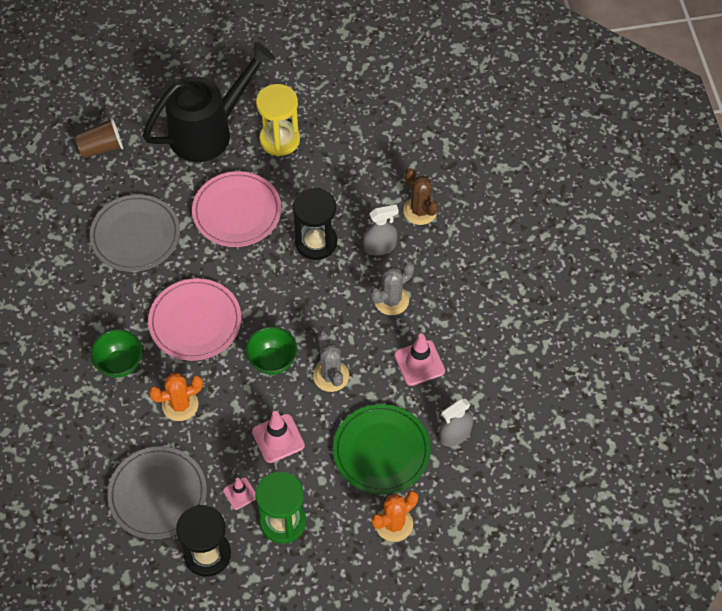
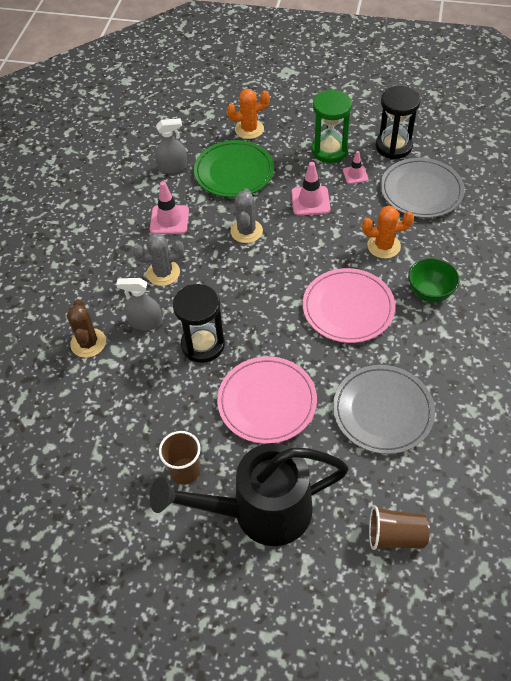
camera: 155 degrees left, 5 degrees down
green bowl [245,327,297,375] -> none
yellow hourglass [256,84,300,156] -> brown cup [159,431,201,485]

